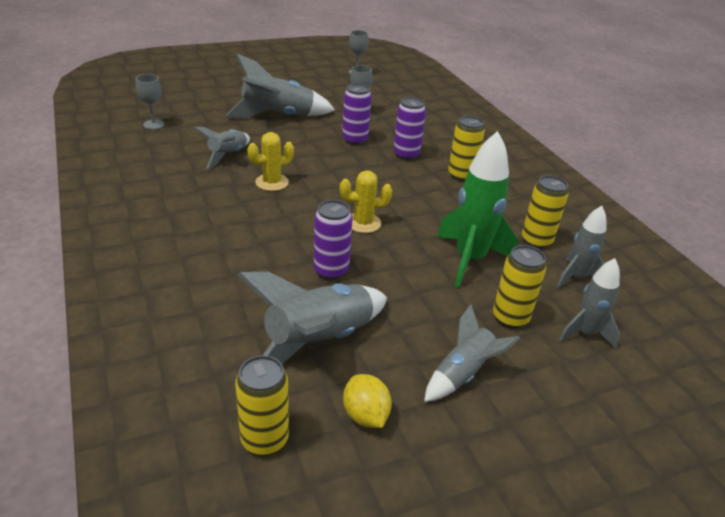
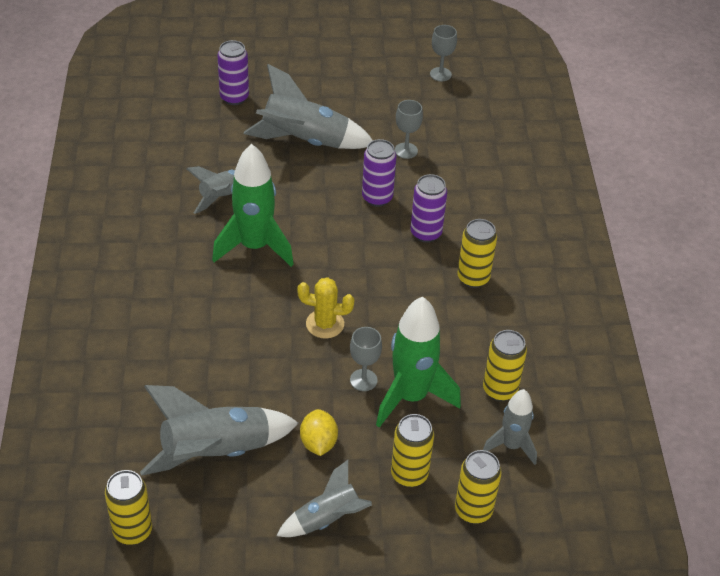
camera: 20 degrees right, 10 degrees up
grey goblet [136,74,164,129] -> grey goblet moved to [350,327,382,391]
yellow cactus [247,132,294,191] -> green rocket [212,144,294,267]
purple can [314,200,352,280] -> purple can moved to [217,40,249,105]
yellow lemon [343,374,392,428] -> yellow lemon moved to [300,409,338,456]
grey rocket [559,258,620,349] -> yellow can [455,450,502,524]

